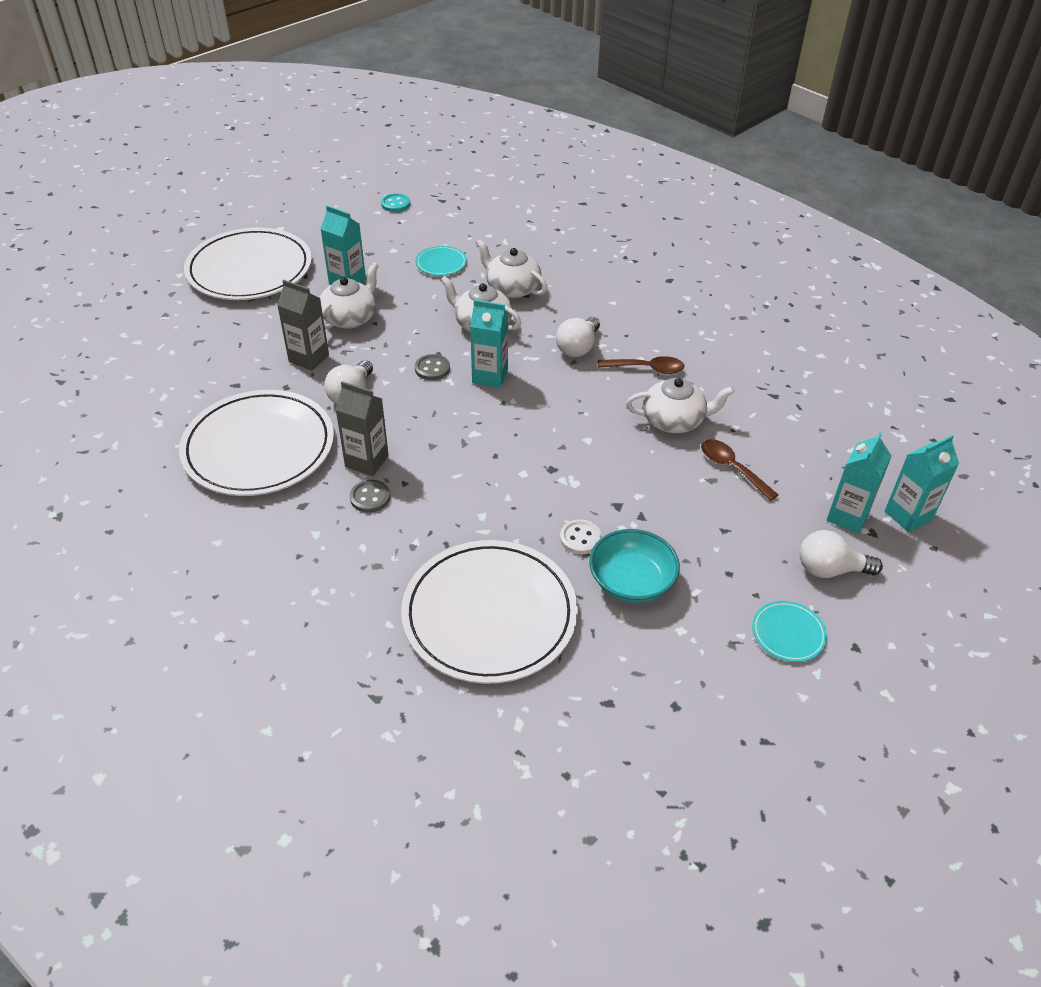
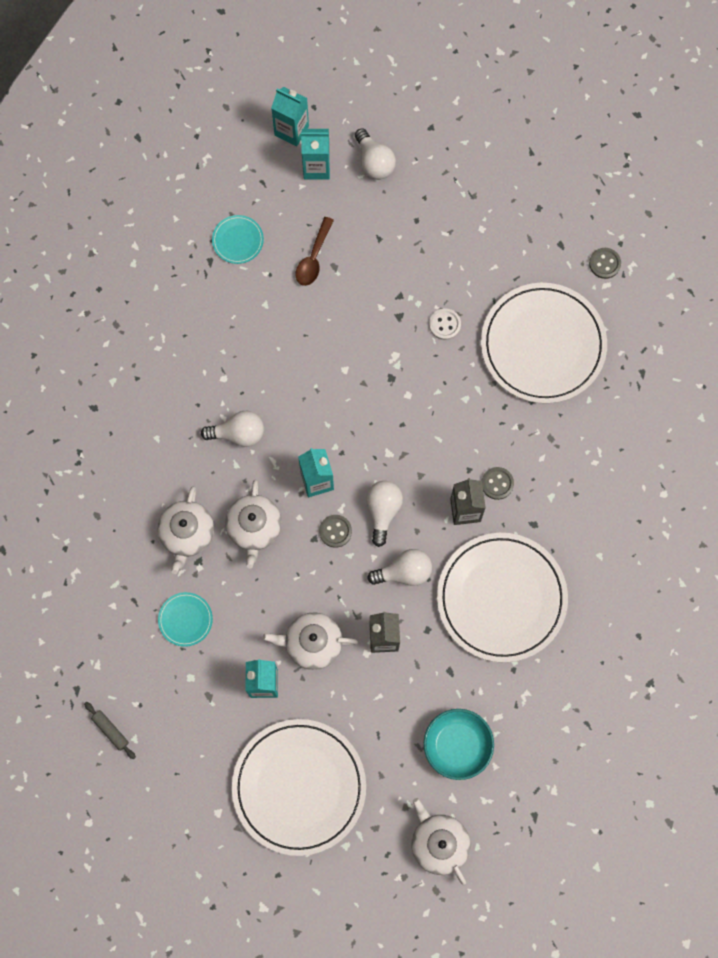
camera: 120 degrees left, 30 degrees up
turquoise button [381,193,410,212] -> grey rolling pin [84,702,136,760]
turquoise bowl [589,529,680,603] -> turquoise bowl moved to [424,709,494,780]
brown spoon [598,356,685,374] -> none
white teapot [626,378,734,433] -> white teapot moved to [412,798,471,885]
turquoise plate [752,601,827,662] -> turquoise plate moved to [212,215,264,264]
none -> white light bulb [366,481,403,547]
none -> grey button [589,248,621,279]

